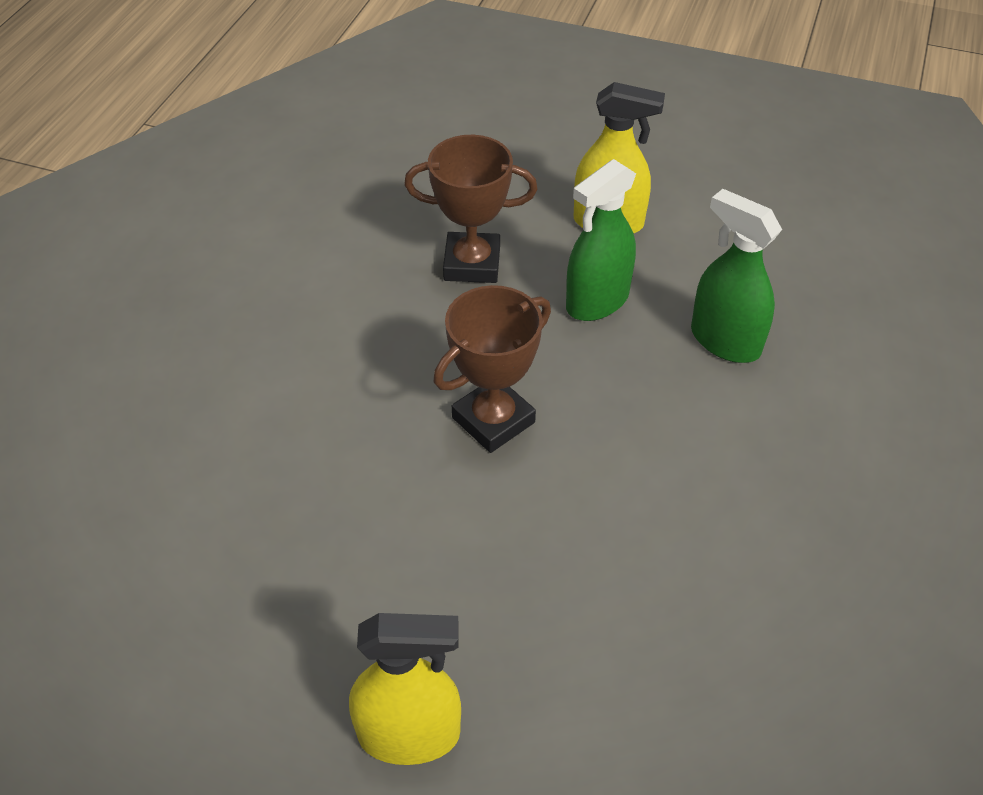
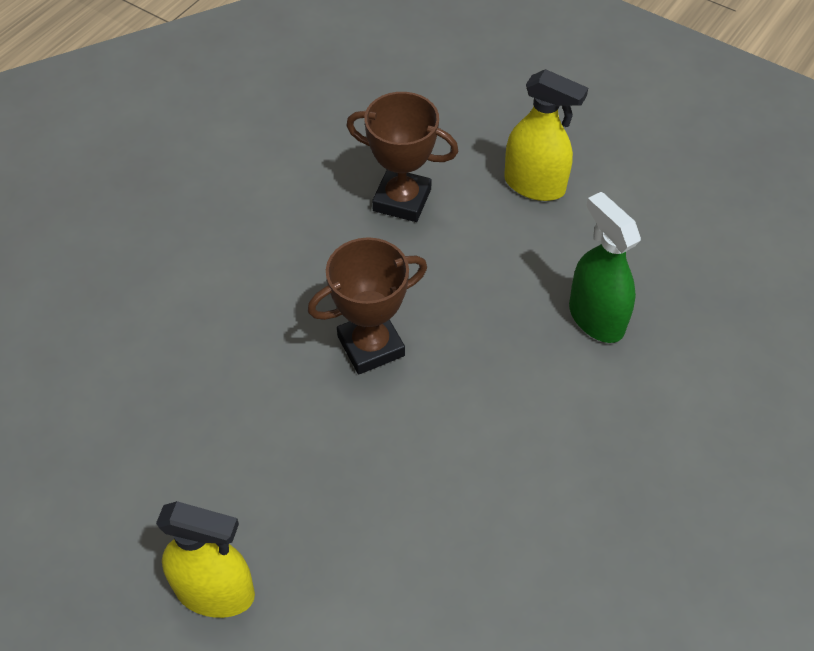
camera: 15 degrees right, 5 degrees up
green spray bottle [566,159,636,321] -> none

